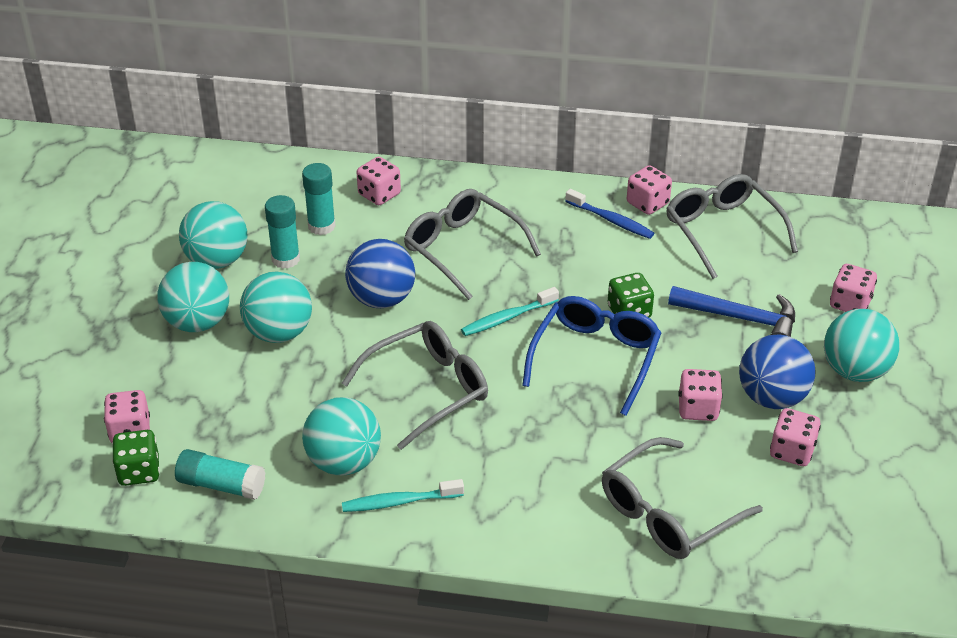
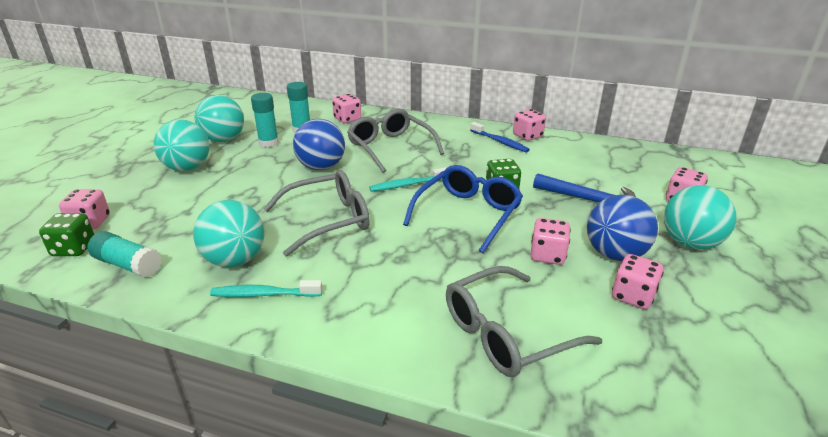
camera: 10 degrees right, 10 degrees down
turquoise ball [240,272,312,343] -> none
grey glasses [666,174,798,279] -> none

